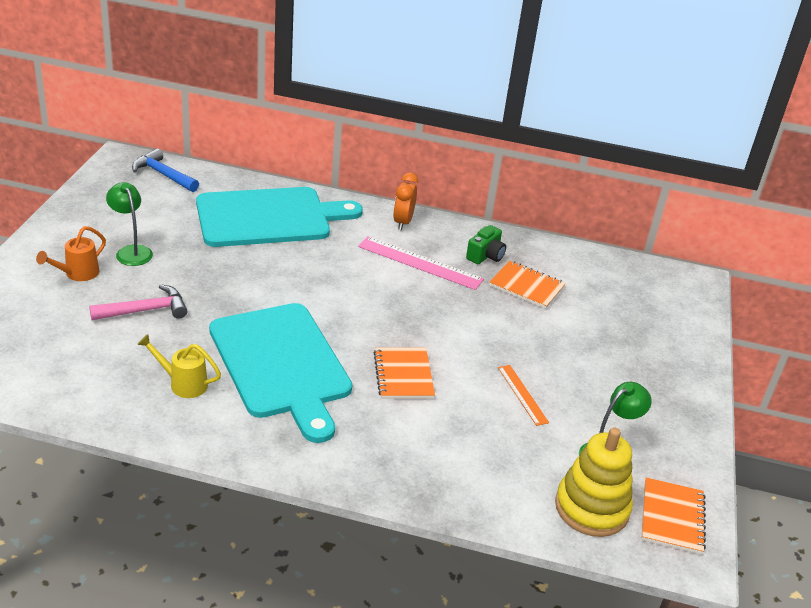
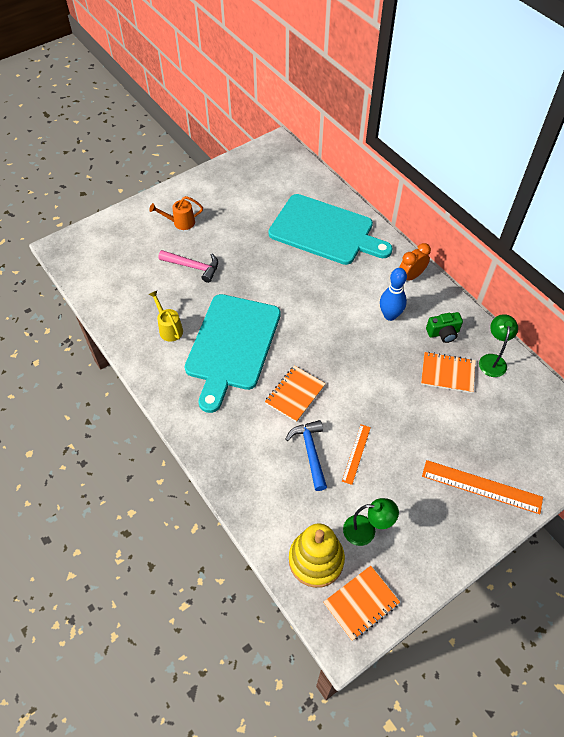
camera: 45 degrees right, 20 degrees up
green lamp [106,182,153,266] -> green lamp moved to [479,314,518,377]
blue hammer [132,148,199,192] -> blue hammer moved to [285,420,327,491]
pink ruler [358,236,484,290] -> blue bowling pin [380,268,407,321]
orange notebook [489,261,566,309] -> orange notebook turned 60 degrees counterclockwise [421,352,475,393]
none -> orange ruler [422,460,543,514]

